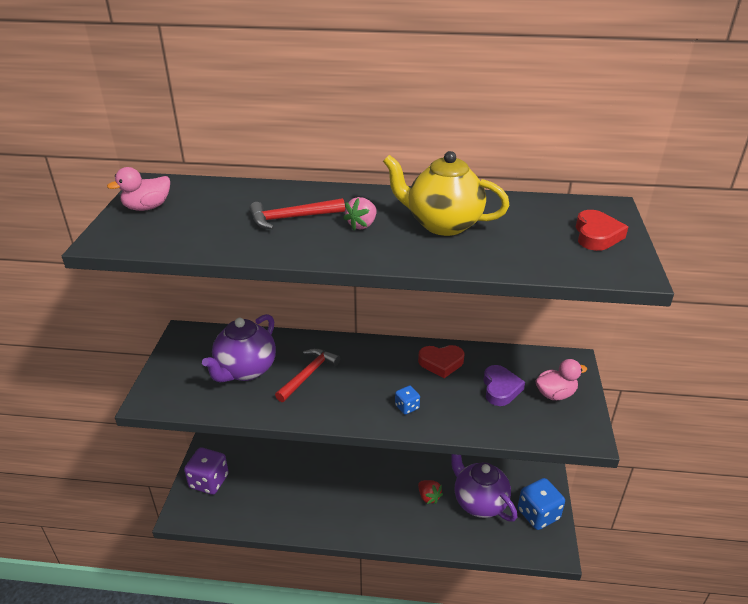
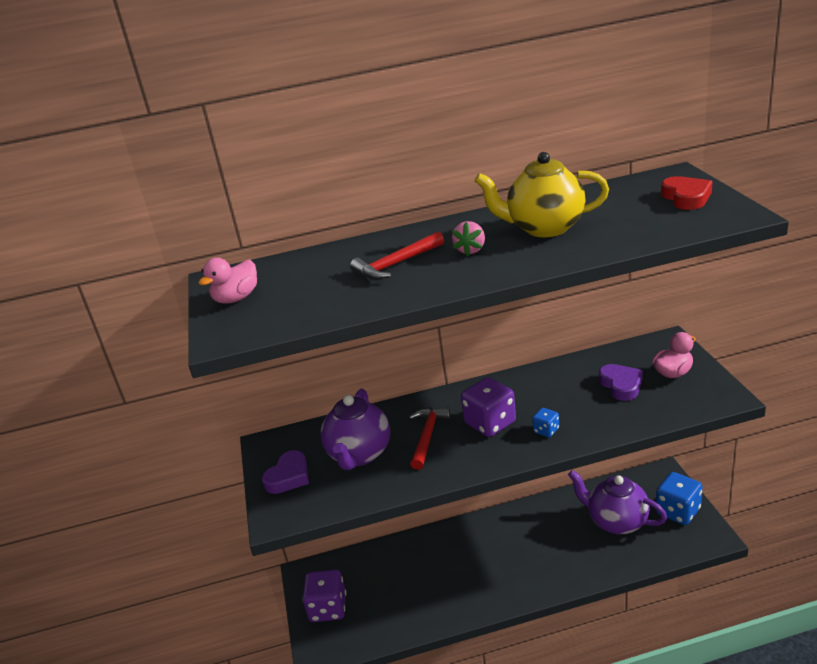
camera: 15 degrees left, 5 degrees down
red heart [418,345,465,378] -> none
red strawberry [418,480,443,504] -> none
none -> purple heart [262,450,309,494]
none -> purple dice [461,377,516,437]

